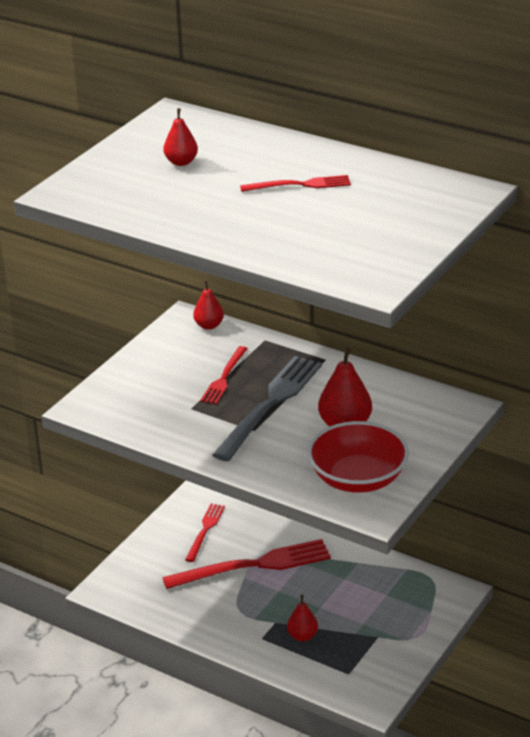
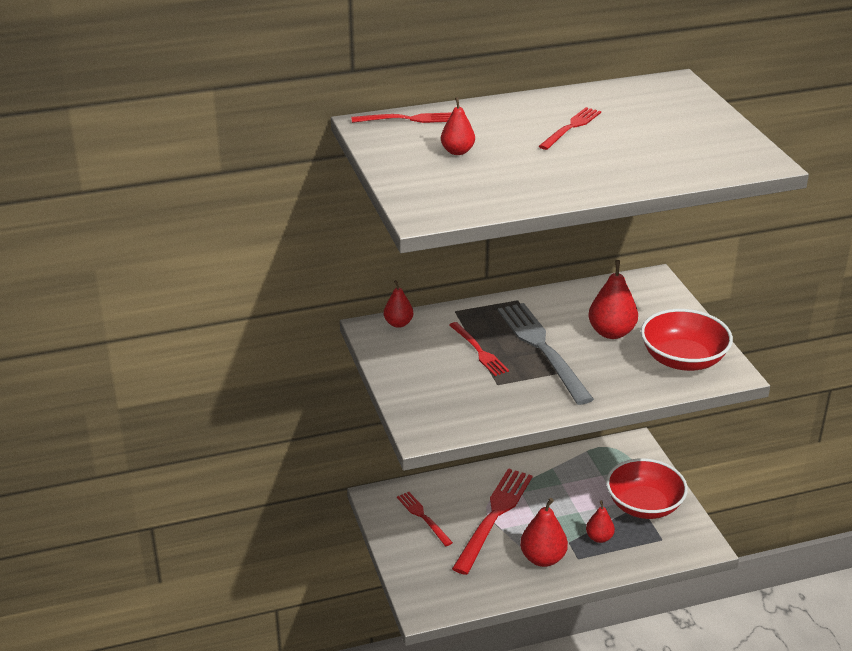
camera: 50 degrees left, 0 degrees up
none -> red fork [351,112,452,123]
none -> red pear [520,498,568,567]
none -> red bowl [606,458,688,519]

